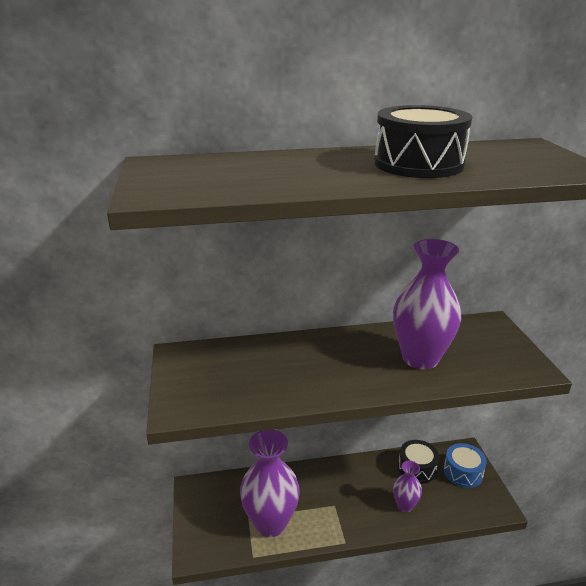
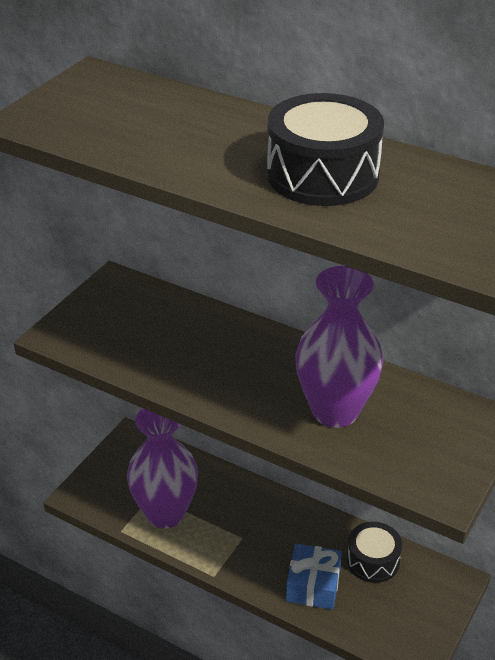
camera: 40 degrees right, 10 degrees up
purple vase [393,461,422,512] -> blue gift [286,544,342,610]
blue drum [444,443,487,488] -> none

